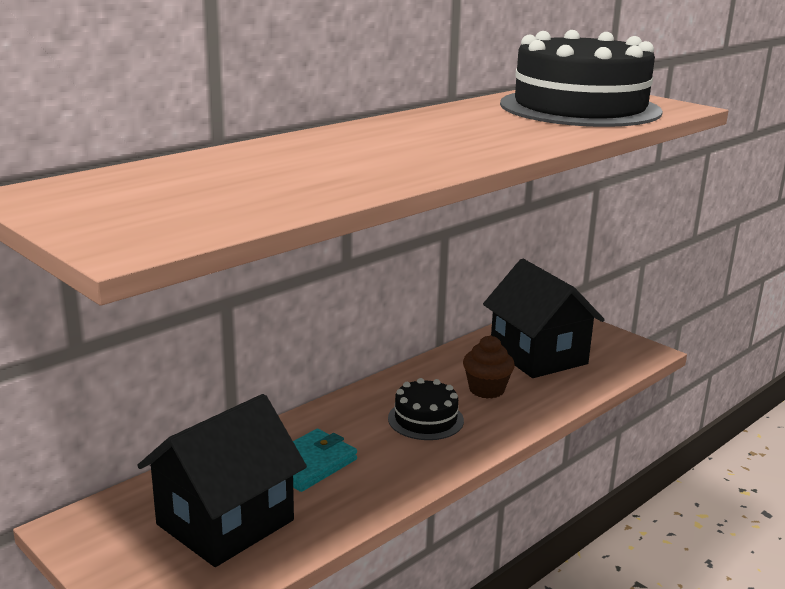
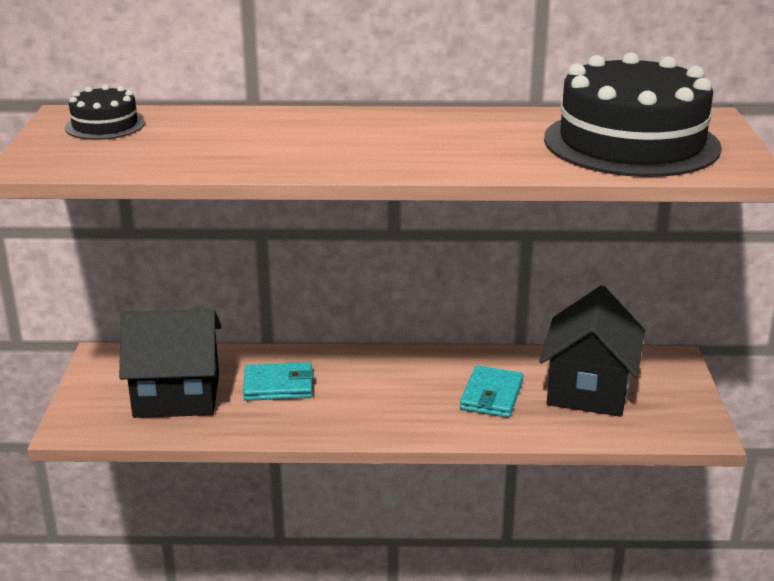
camera: 45 degrees right, 5 degrees up
black cake [388,378,464,440] -> black cake moved to [65,85,145,140]
brown cupcake [463,335,515,399] -> turquoise wallet [460,366,524,418]

